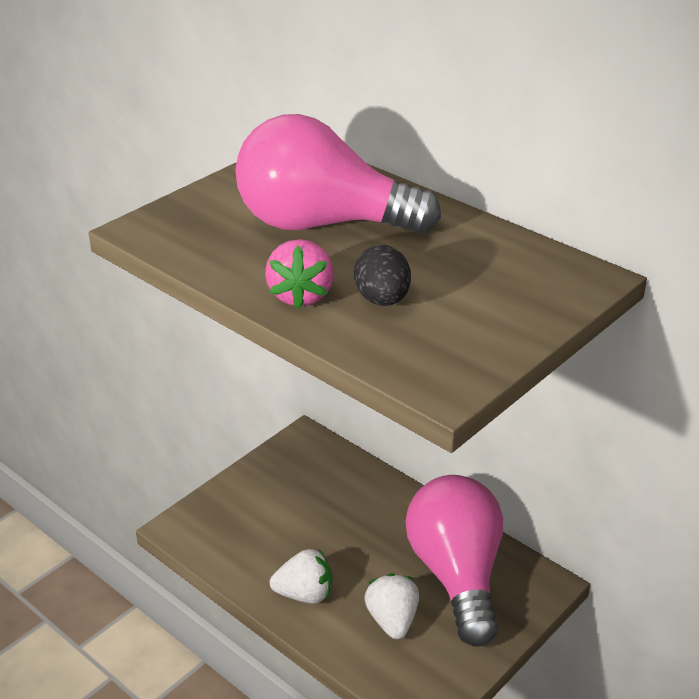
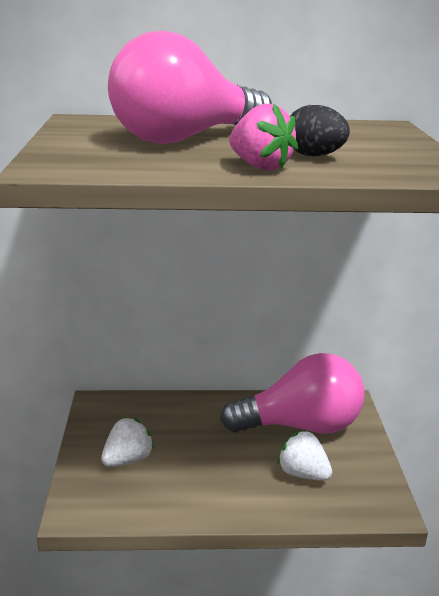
camera: 45 degrees left, 10 degrees down
white strawberry [270,549,332,604] -> white strawberry moved to [101,417,154,467]
pink light bulb [406,475,503,647] -> pink light bulb turned 135 degrees clockwise [220,353,365,434]

